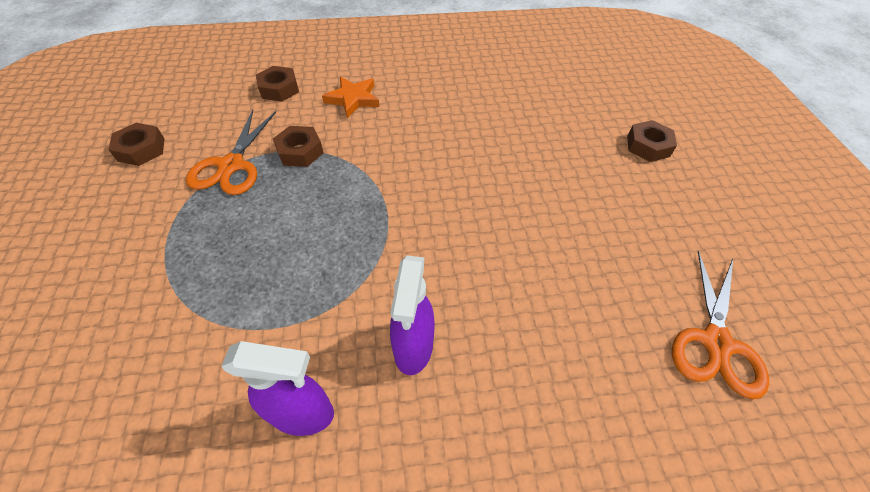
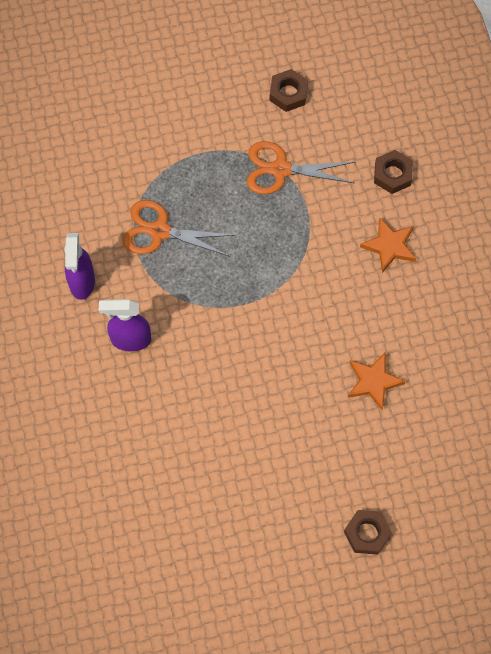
camera: 85 degrees right, 15 degrees up
brown nut [273,126,324,167] -> none
orange scissors [672,250,769,399] -> orange scissors moved to [122,200,236,257]
none -> orange star [348,353,406,410]

